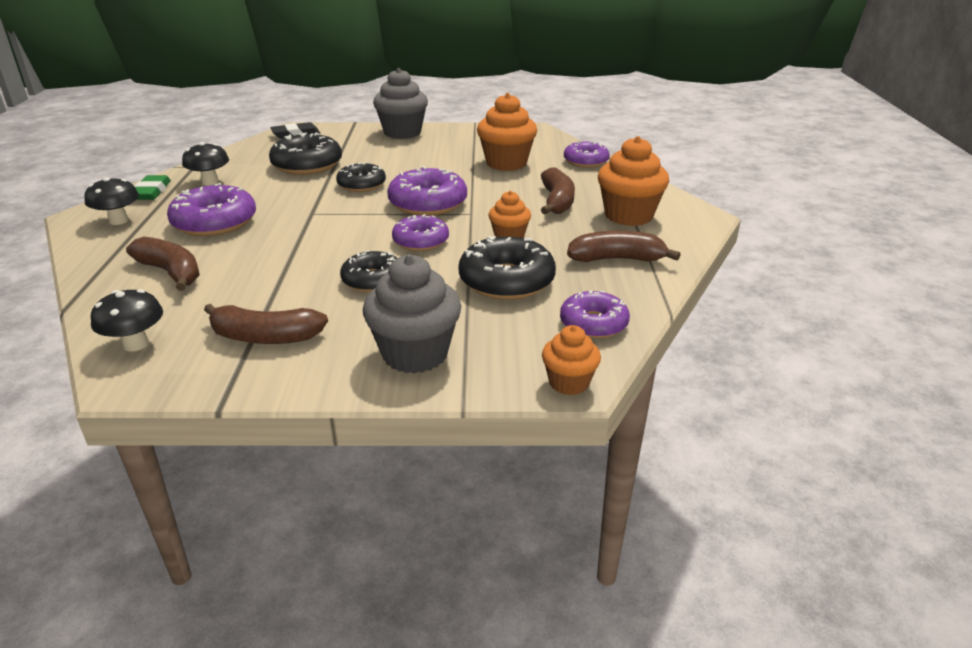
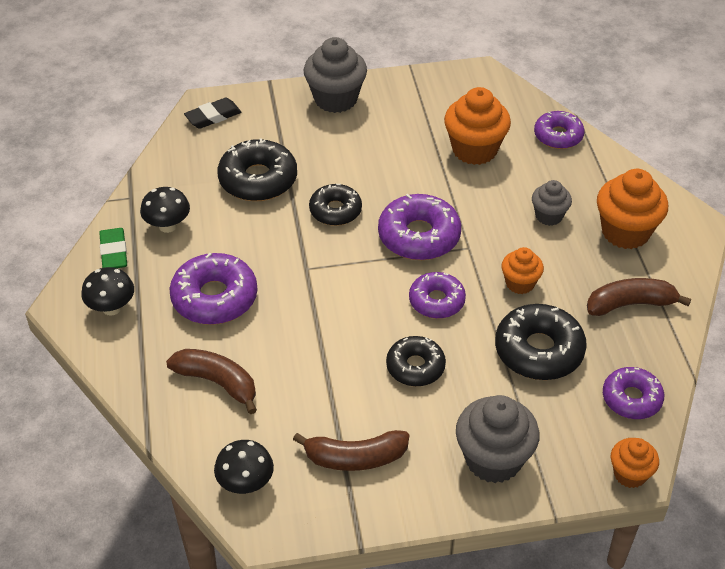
camera: 10 degrees left, 15 degrees up
brown banana [541,167,575,214] -> grey cupcake [532,180,572,226]

